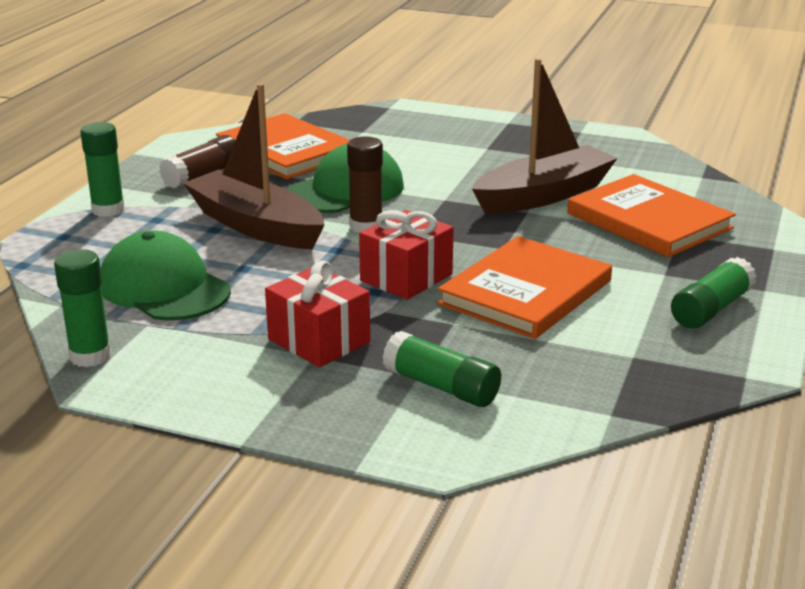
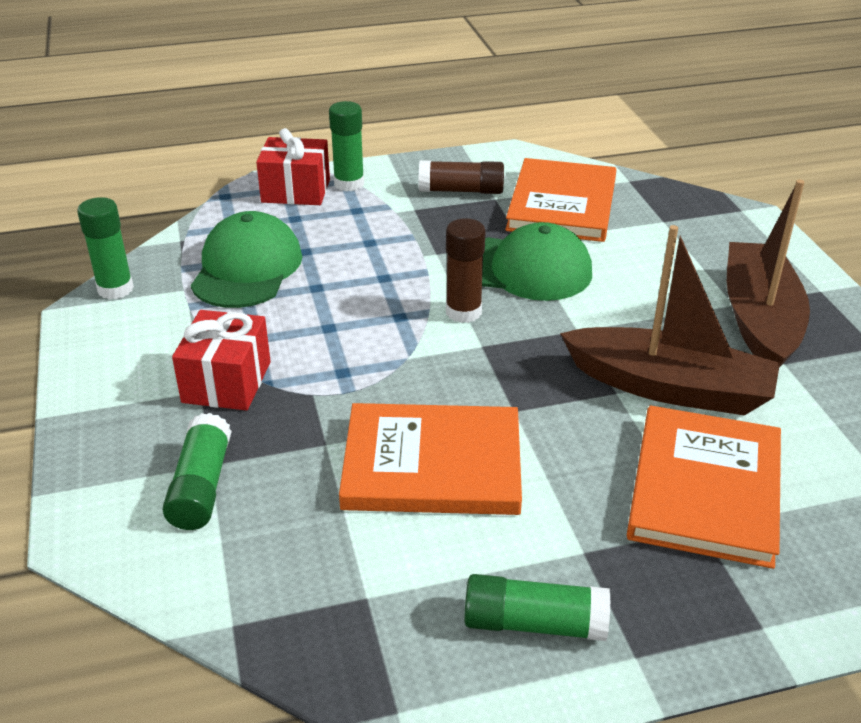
camera: 55 degrees right, 10 degrees up
brown boat [183,83,325,249] -> brown boat moved to [727,180,810,368]
red gift [359,210,454,300] -> red gift moved to [256,128,330,205]

